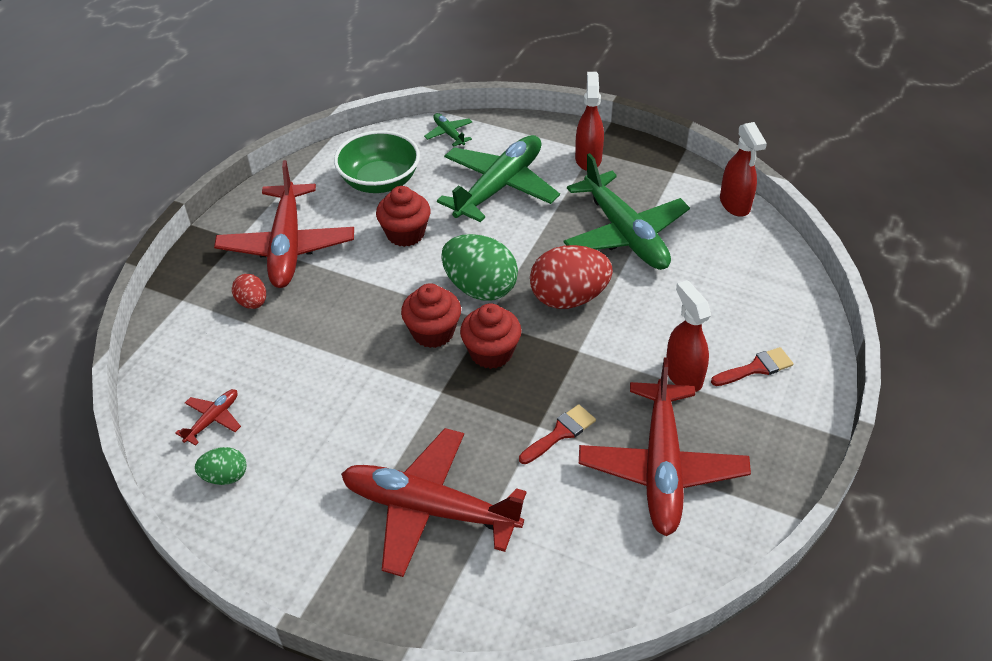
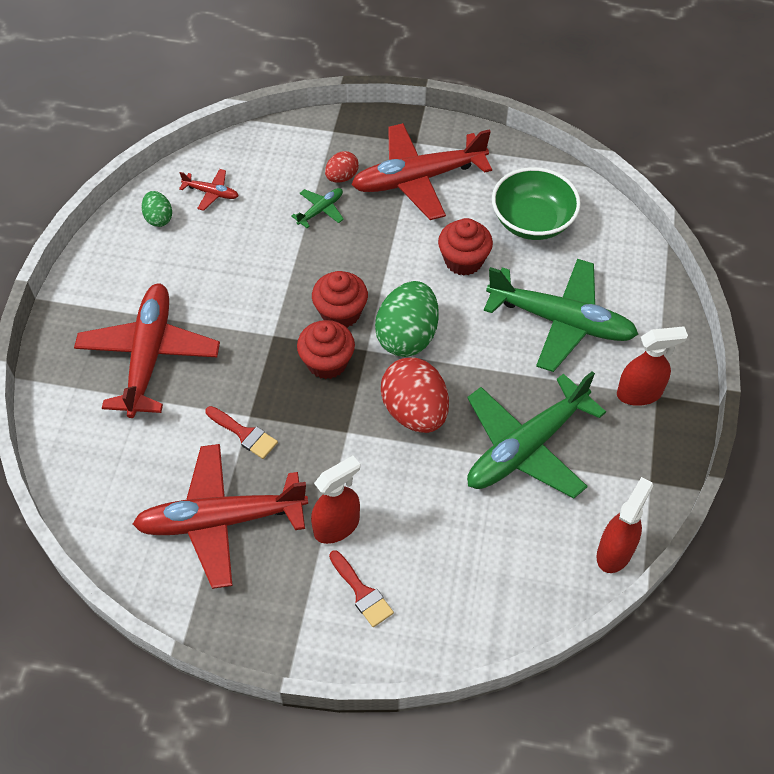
camera: 75 degrees right, 10 degrees up
green plane [424,113,472,146] -> green plane moved to [291,188,344,228]
red spray bottle [720,122,767,217] -> red spray bottle turned 150 degrees clockwise [596,477,653,573]

